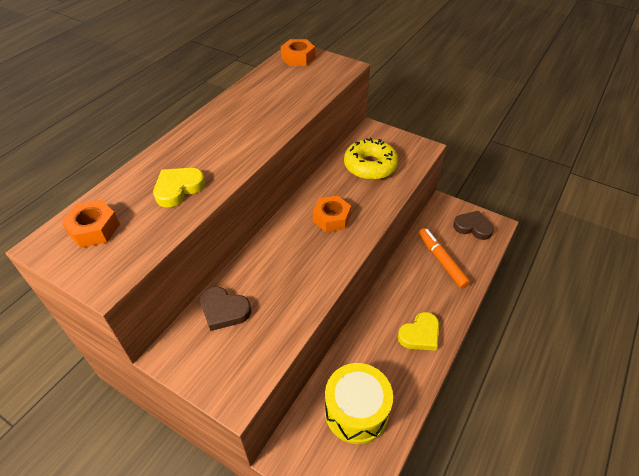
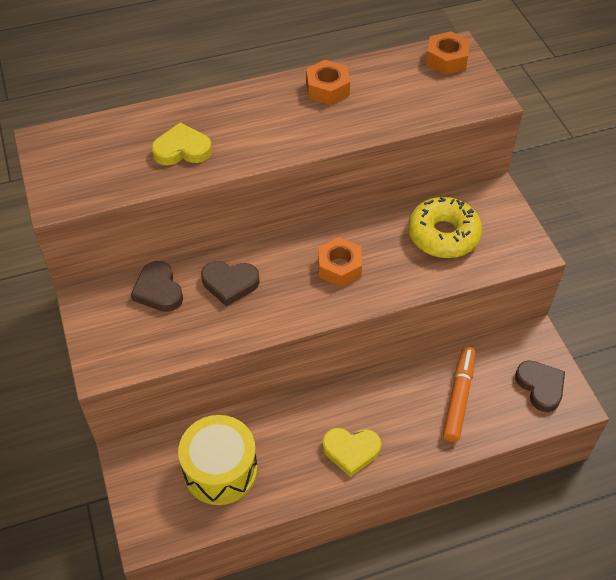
camera: 40 degrees right, 5 degrees up
orange nut [61,200,120,248] -> orange nut moved to [306,60,350,105]
none -> brown heart [201,261,260,307]

